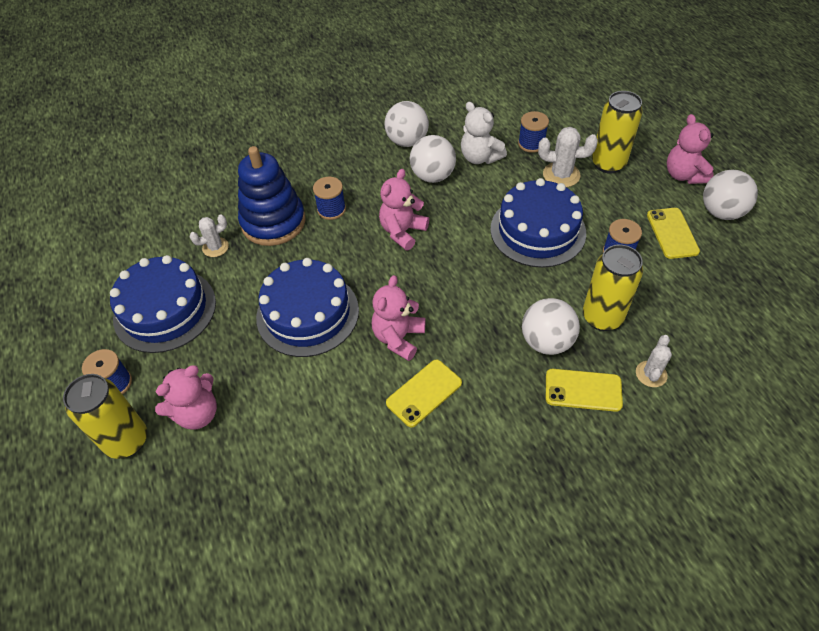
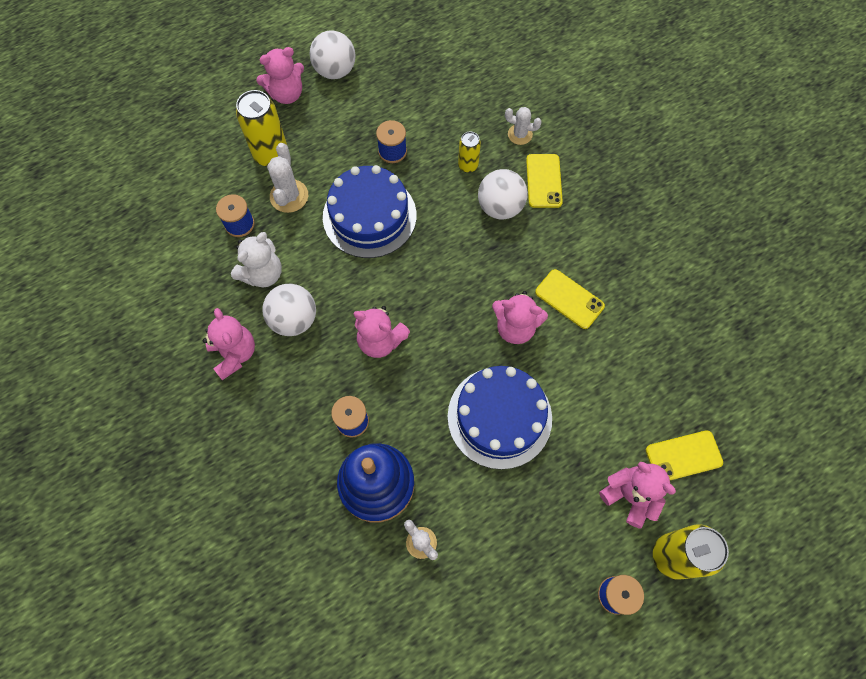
camera: 100 degrees left, 15 degrees up
blue cake [110,255,216,353] -> none
white ball [384,101,429,147] -> pink teddy bear [203,308,255,380]
yellow can [583,245,643,331] -> yellow can [458,132,481,173], size x0.56
yellow phone [647,208,700,259] -> yellow phone moved to [646,430,723,480]

